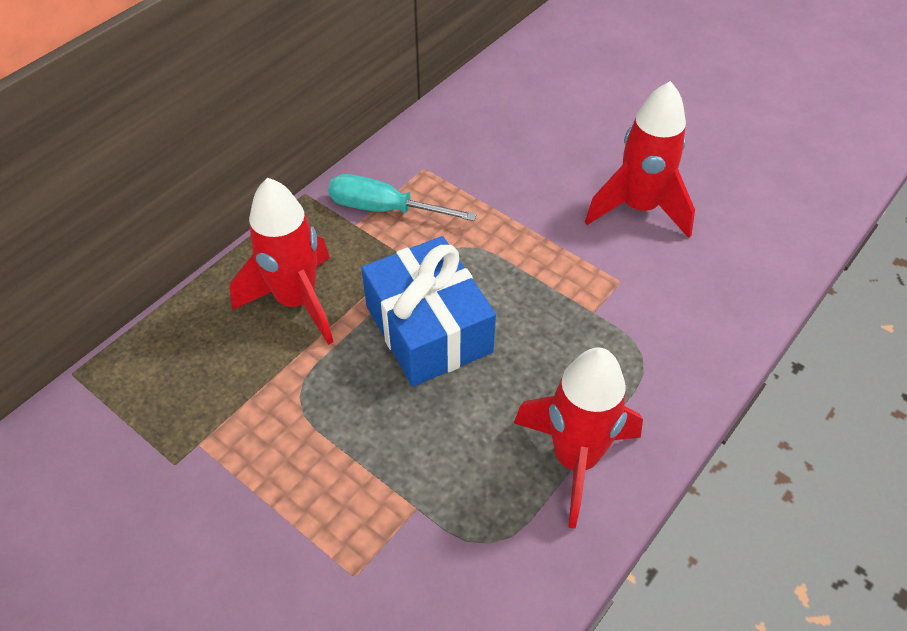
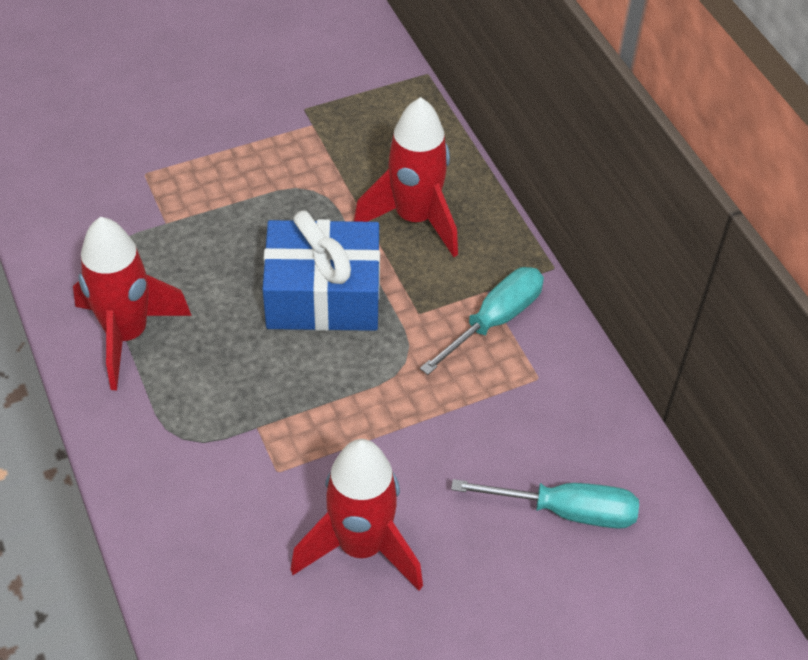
camera: 115 degrees right, 0 degrees up
none -> turquoise screwdriver [451,479,639,529]

